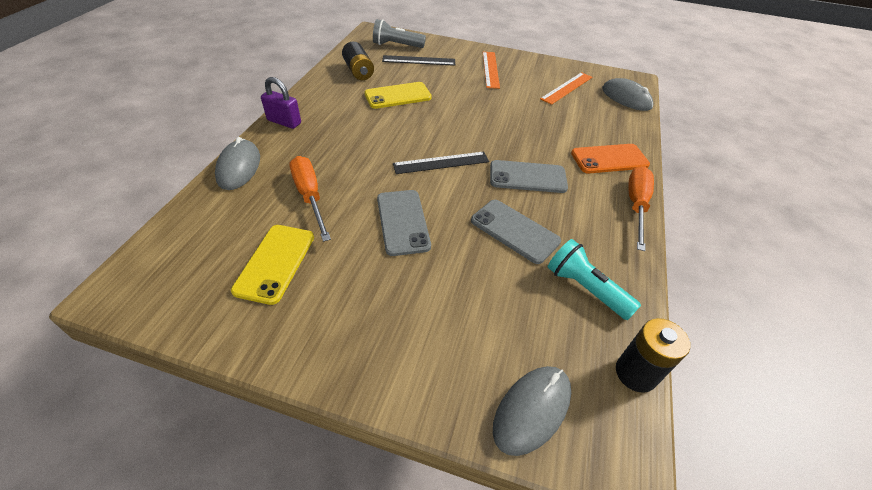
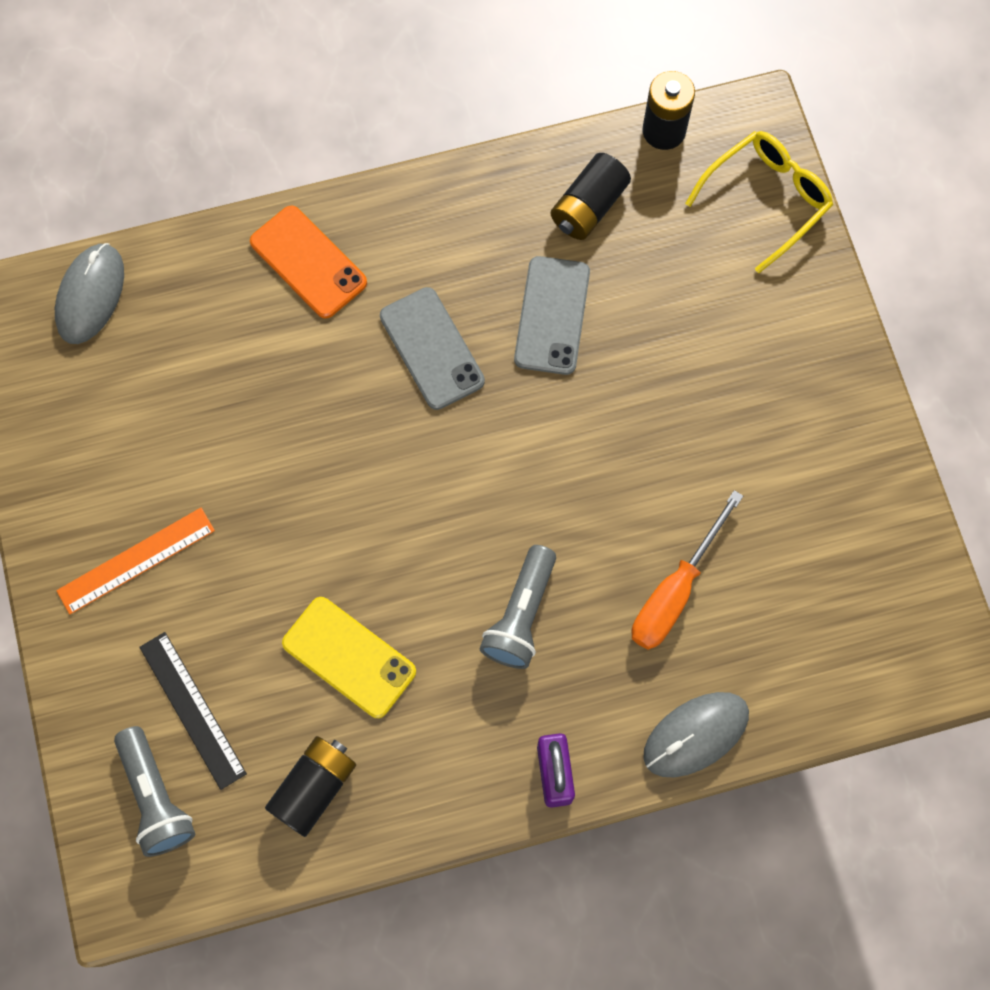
camera: 120 degrees left, 25 degrees up
yellow phone [231,225,314,305] -> none
grey phone [377,190,431,256] -> none
black ruler [393,152,489,174] -> none
grey mouse [493,366,571,456] -> yellow glasses [685,131,833,273]
orange ruler [540,72,592,105] -> none
turquoise flashlight [548,239,641,320] -> black battery [551,153,631,240]
orange screwdriver [628,166,654,251] -> none
none -> grey flashlight [479,545,556,669]

